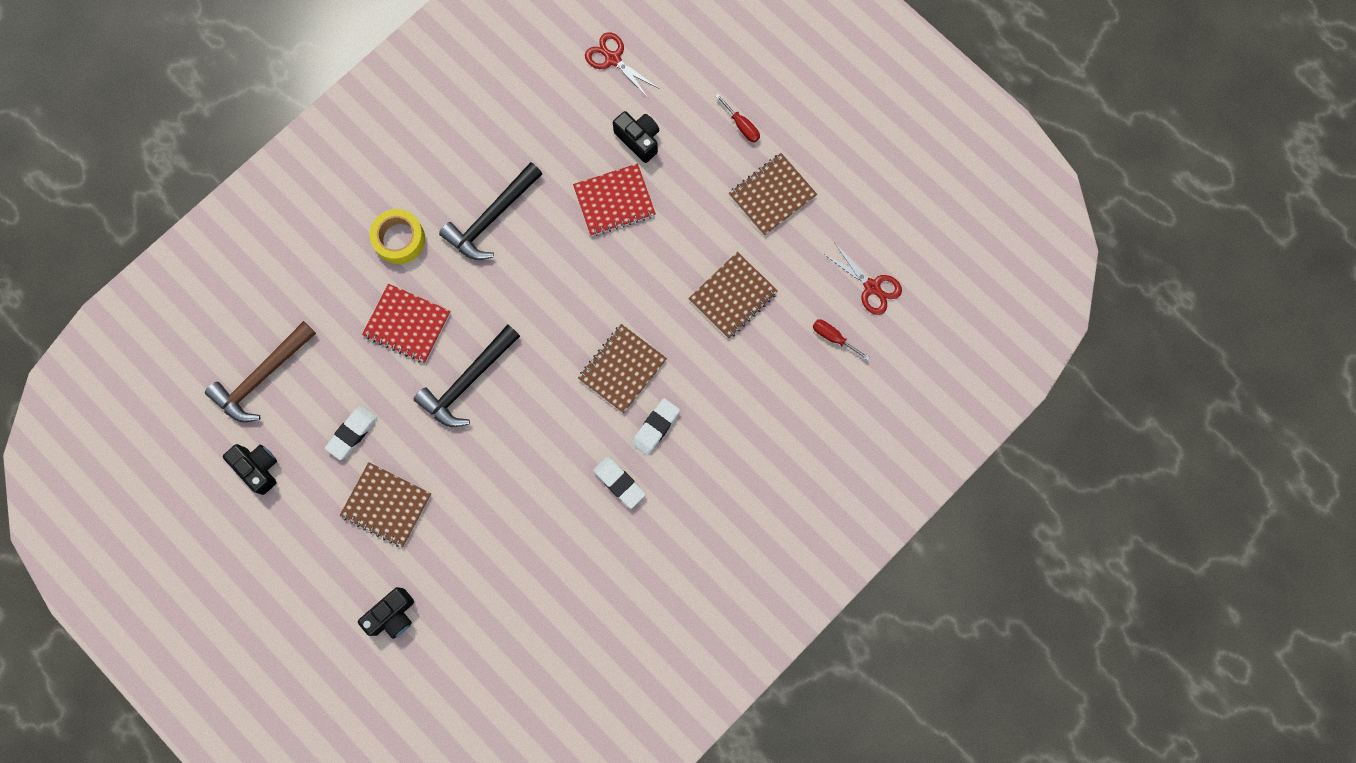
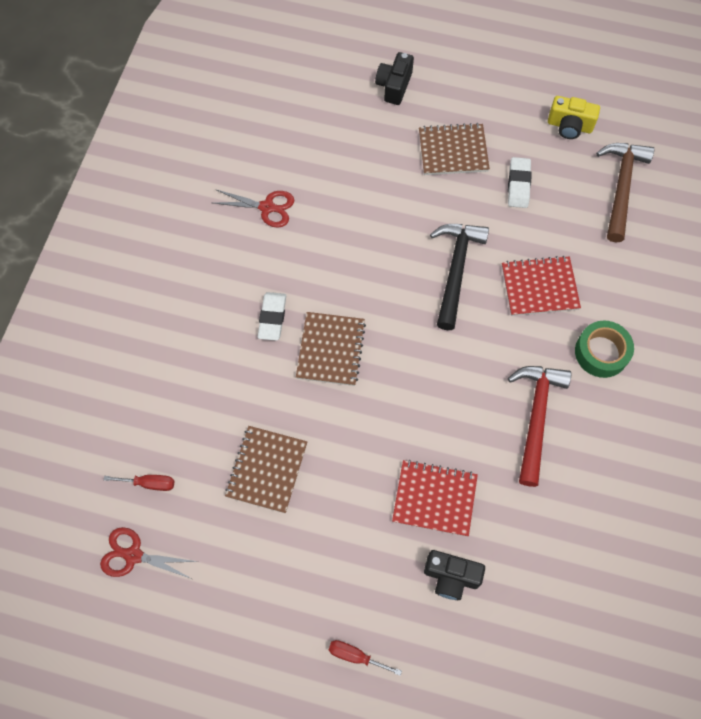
camera: 150 degrees right, 10 degrees down
black camera [223,444,277,495] -> yellow camera [548,96,600,139]
yellow tape [370,209,425,264] -> green tape [575,321,634,378]
black hammer [439,162,542,260] -> red hammer [508,366,571,487]
red notebook [573,163,656,236] -> red notebook turned 60 degrees clockwise [392,460,478,537]
red scissors [585,32,658,99] -> red scissors moved to [214,189,294,228]
white eraser [593,456,646,509] -> none
brown notebook [729,153,817,236] -> none

